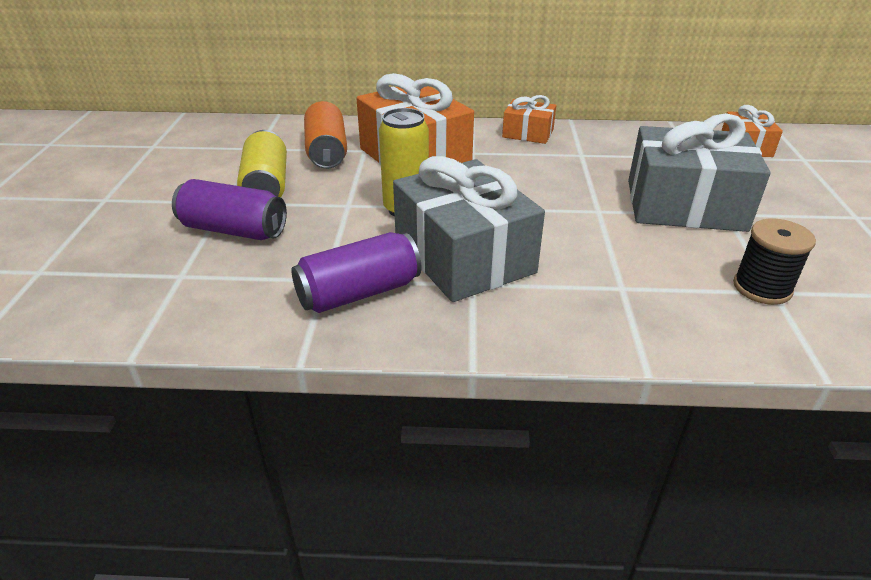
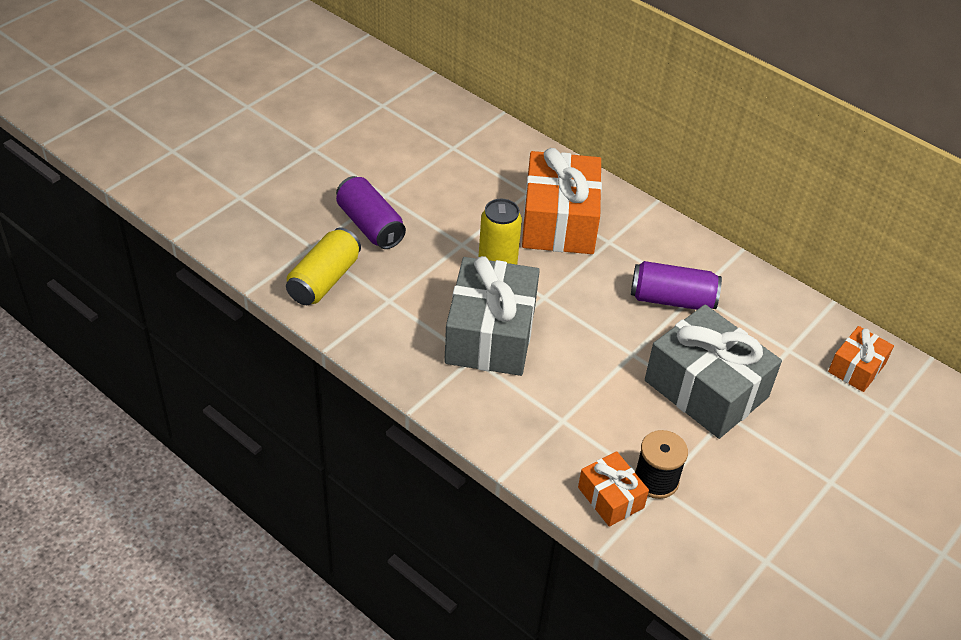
camera: 35 degrees right, 10 degrees up
yellow can [237,130,287,197] -> yellow can moved to [286,228,361,305]
purple can [291,232,421,313] -> purple can moved to [631,261,722,310]
orange can [304,101,347,169] -> none
orange gift [502,95,556,144] -> orange gift moved to [578,451,649,527]

